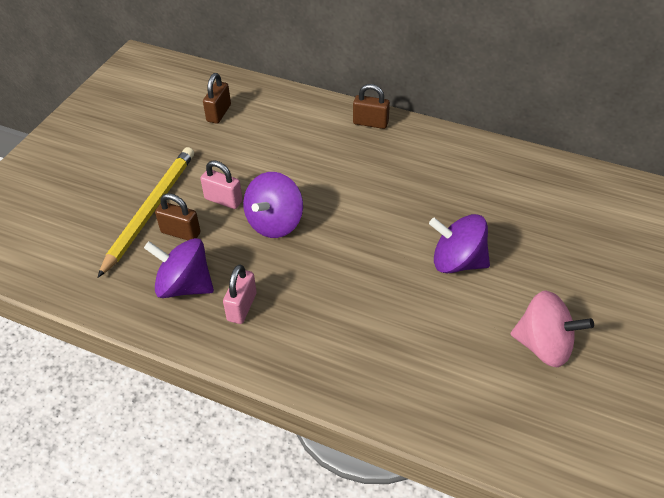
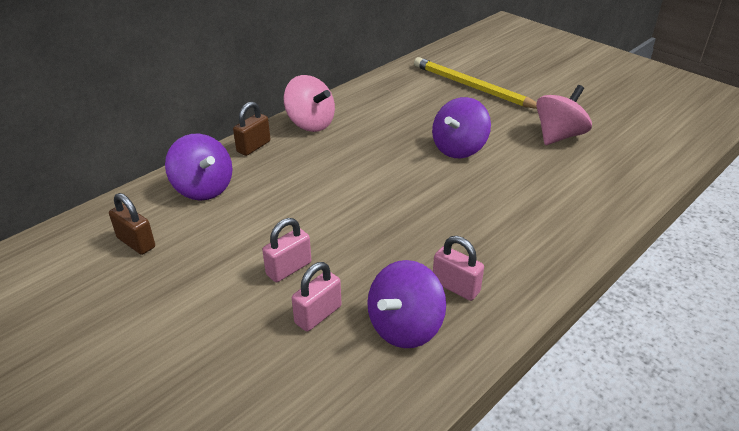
camera: 70 degrees left, 10 degrees down
yellow pencil [97,147,194,278] -> yellow pencil moved to [414,57,537,109]
brown padlock [155,193,201,240] -> pink padlock [292,262,341,332]
purple spinning top [243,172,303,238] -> purple spinning top moved to [165,134,232,200]
none -> pink spinning top [284,75,335,132]

